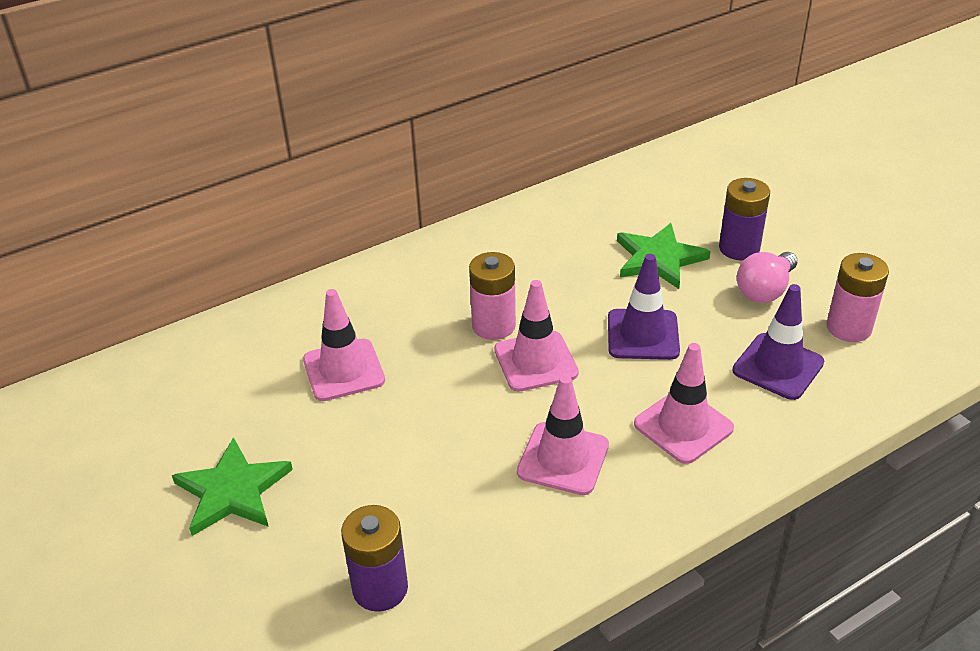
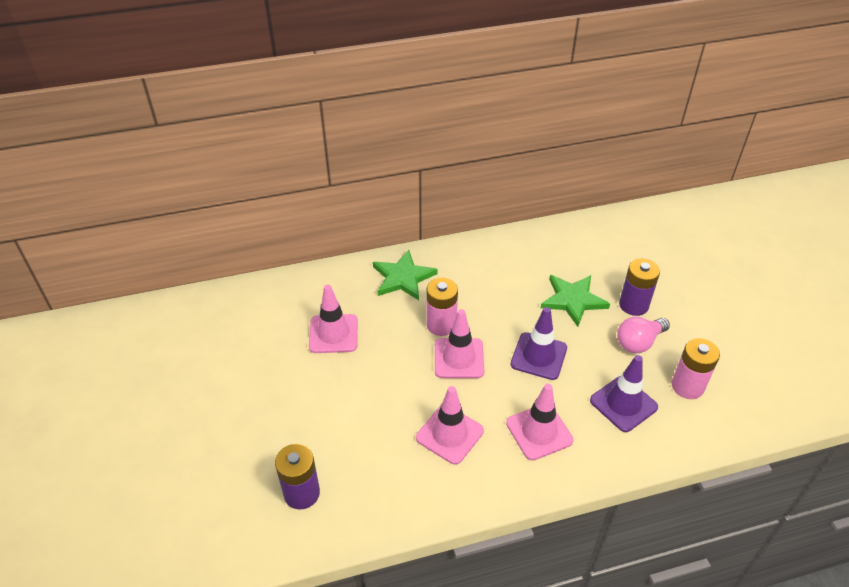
camera: 15 degrees right, 5 degrees up
green star [172,437,293,536] -> green star moved to [373,250,438,300]

